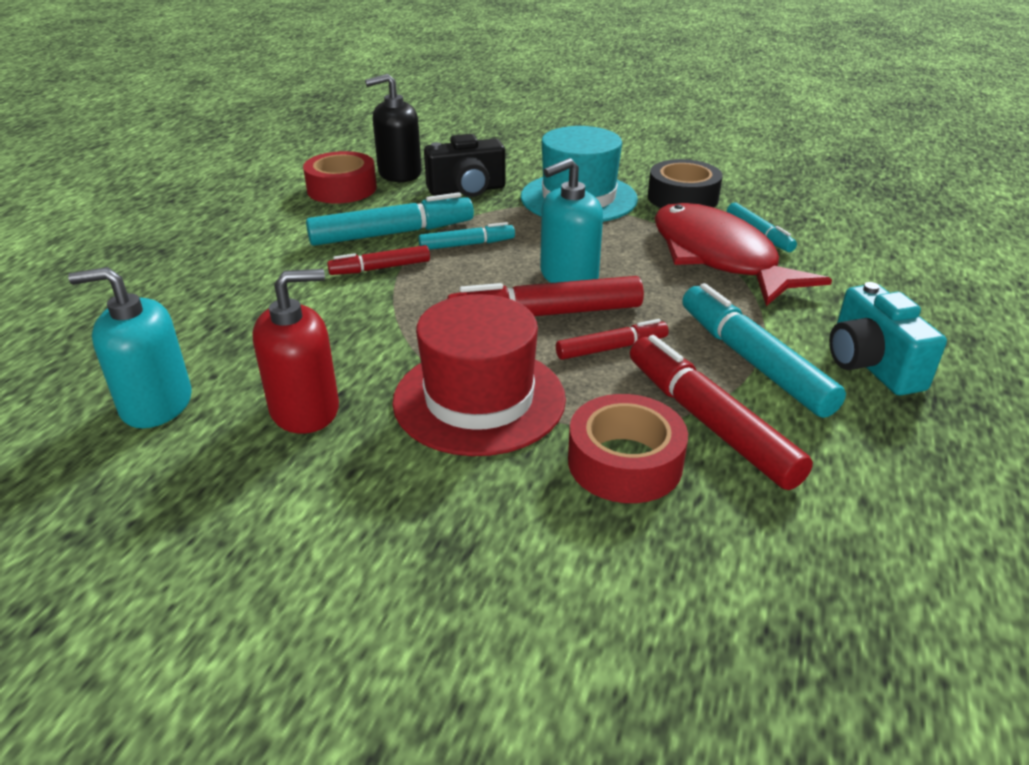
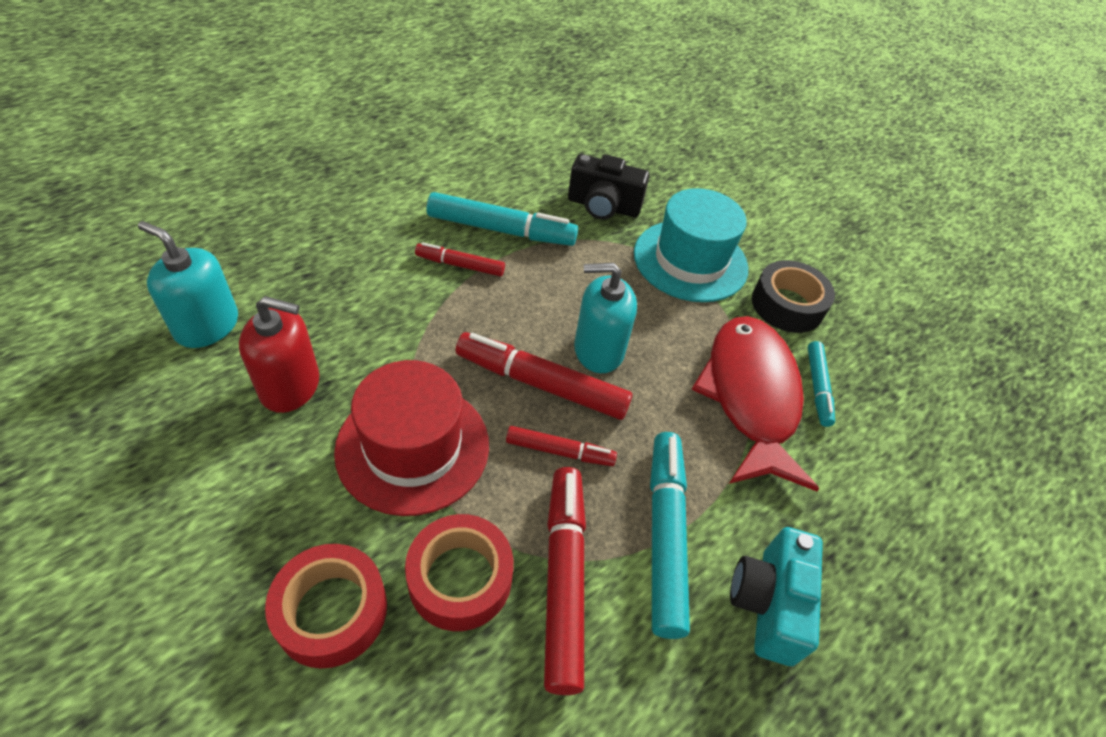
camera: 25 degrees right, 15 degrees up
red tape [303,151,377,204] -> red tape moved to [265,544,387,669]
black soap dispenser [365,74,422,182] -> none
turquoise marker [419,222,515,250] -> none

